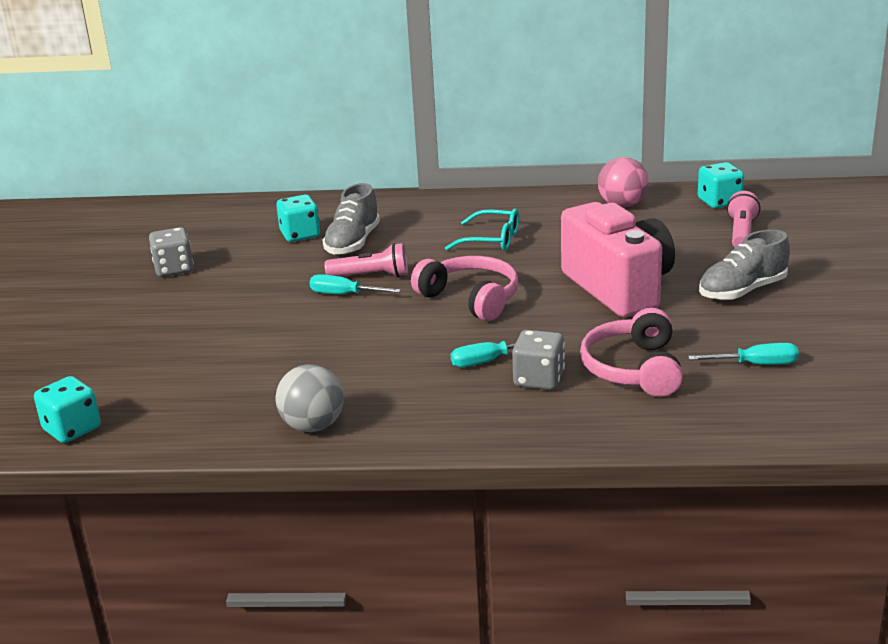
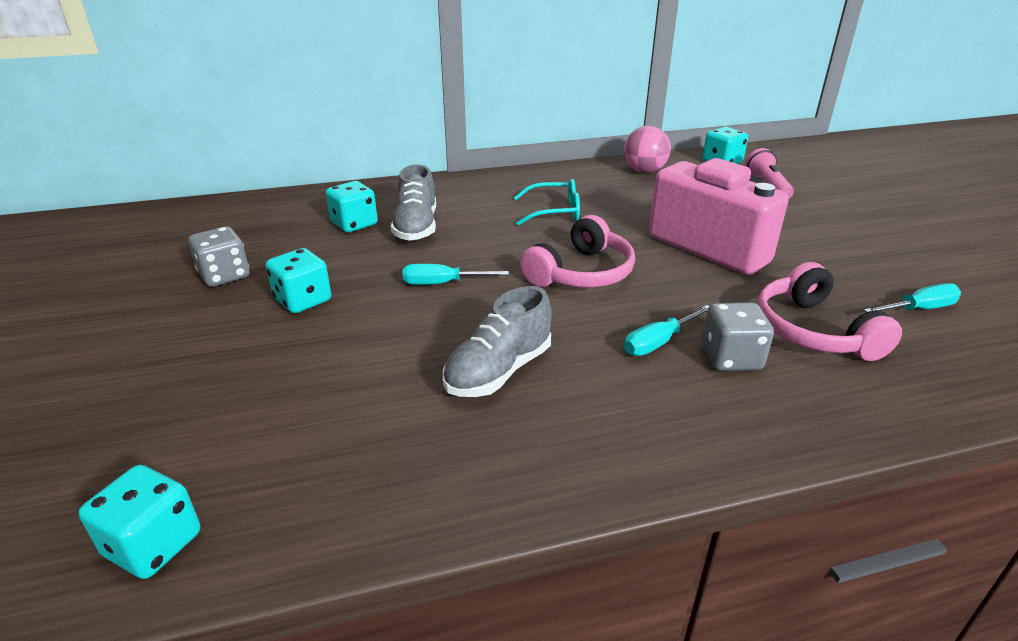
camera: 20 degrees left, 5 degrees up
grey ball [276,364,344,432] -> none
pink flashlight [324,243,408,277] -> none
pink headphones [411,256,518,321] -> pink headphones turned 105 degrees clockwise [520,215,635,288]
grey shoe [699,229,790,301] -> grey shoe moved to [443,286,551,397]
none -> turquoise dice [266,248,331,313]

